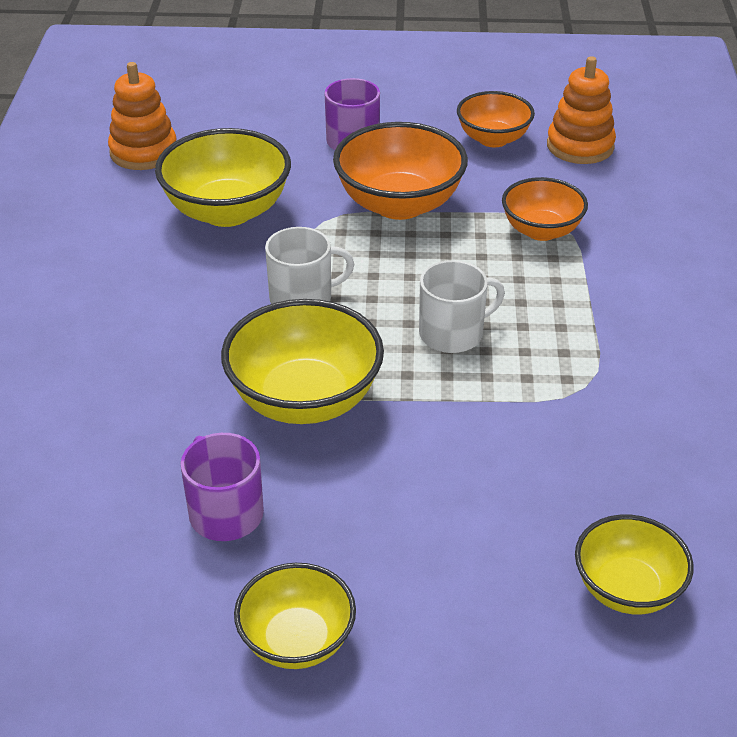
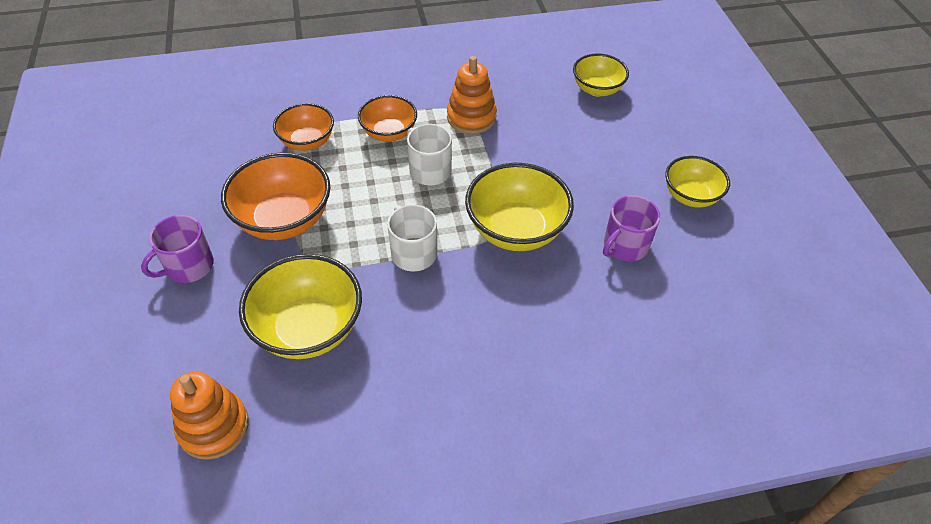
camera: 105 degrees left, 10 degrees up
orange bowl [457,91,535,147] -> orange bowl moved to [358,95,417,142]
orange stacking toy [547,56,616,164] -> orange stacking toy moved to [447,56,497,134]

